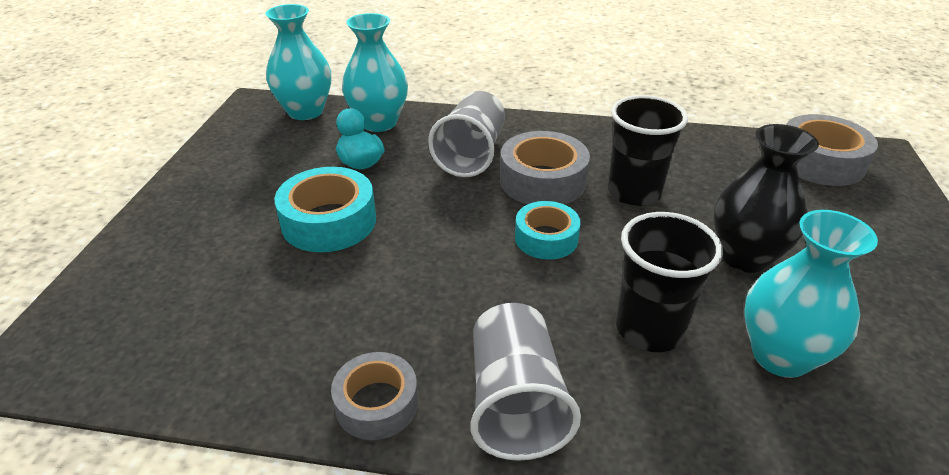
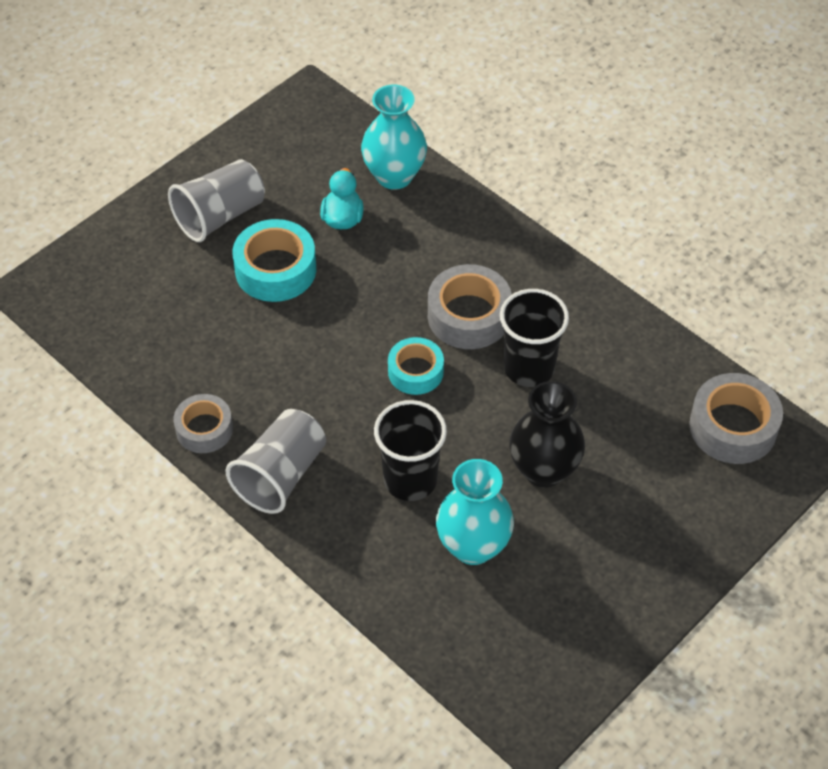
camera: 35 degrees right, 15 degrees up
turquoise vase [266,4,331,120] -> none
grey cup [428,91,505,177] -> grey cup moved to [168,159,265,242]

